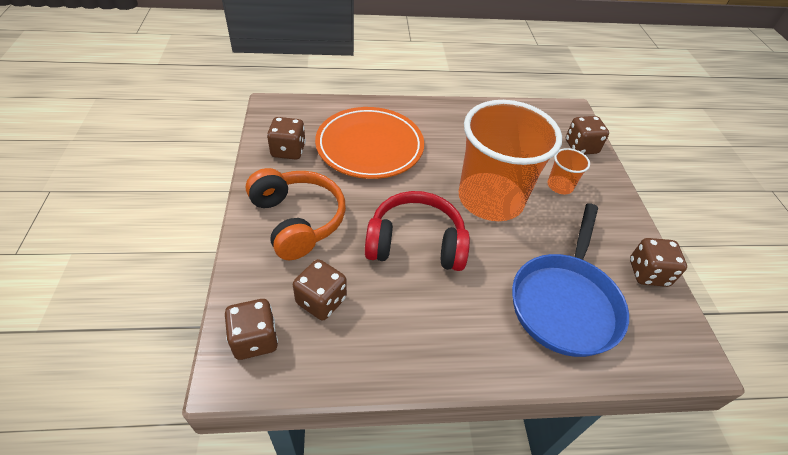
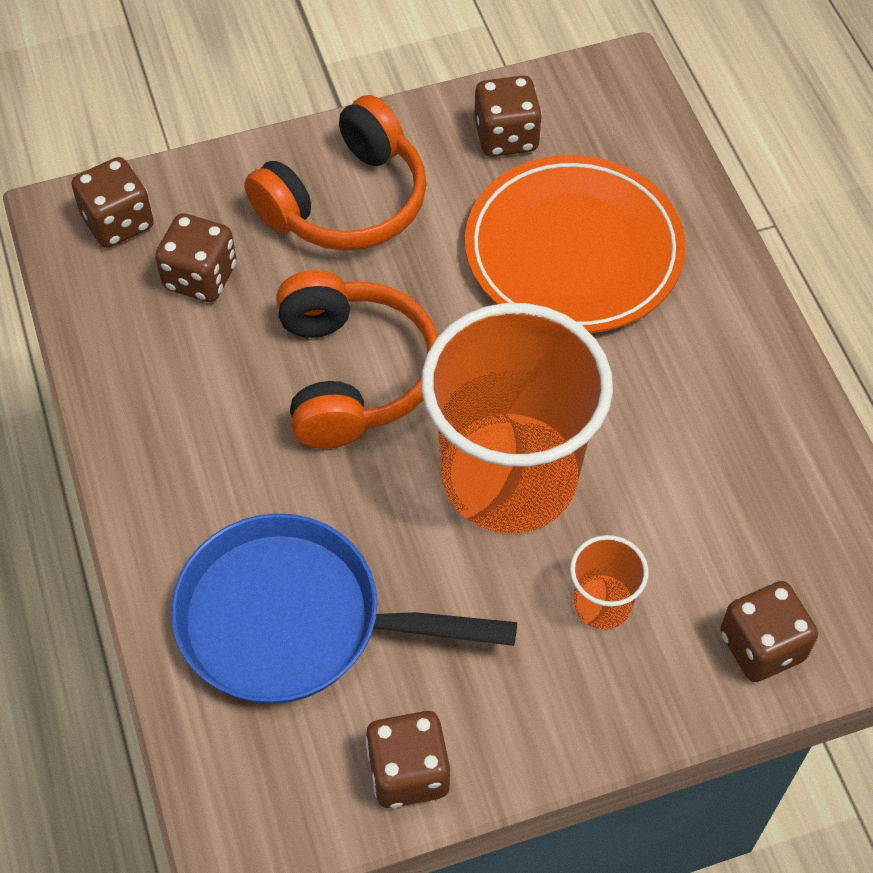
camera: 80 degrees right, 10 degrees up
red headphones [365,191,470,271] -> orange headphones [276,270,438,449]

